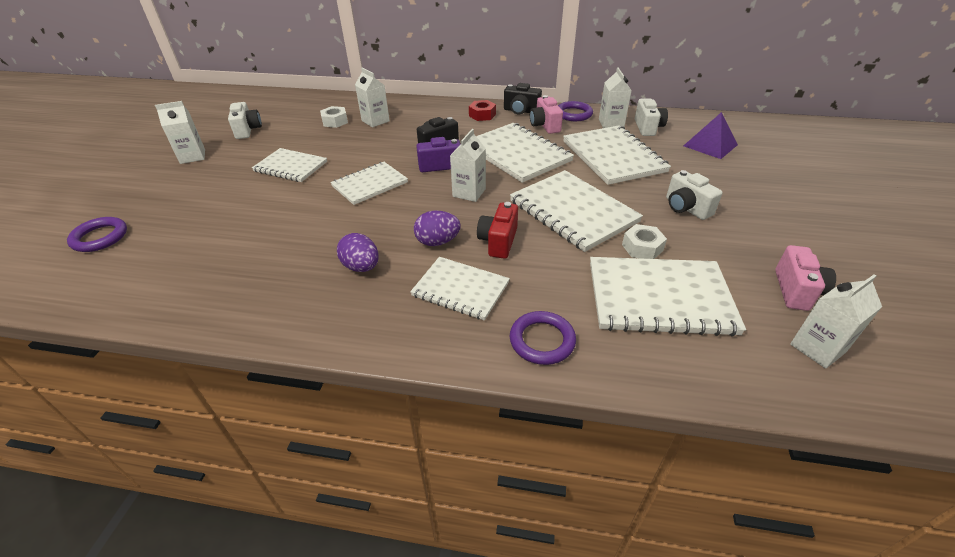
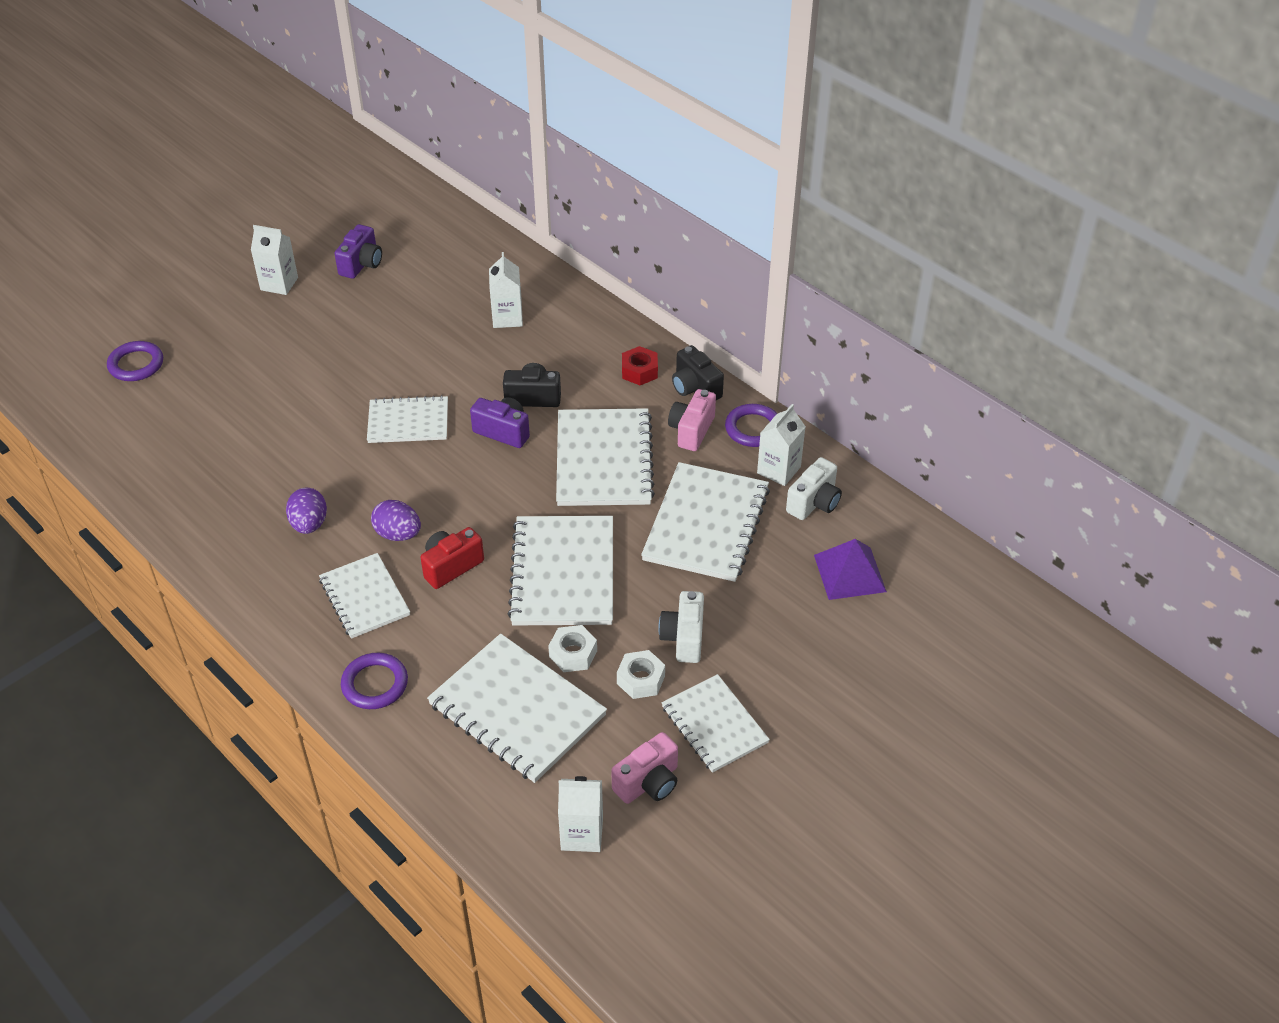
camera: 35 degrees right, 5 degrees up
white camera [228,102,262,139] -> purple camera [334,224,382,279]
white notebook [252,148,327,182] -> white notebook moved to [662,674,770,773]
white nut [320,106,348,128] -> white nut moved to [617,650,665,699]
white carton [450,129,486,202] -> none

